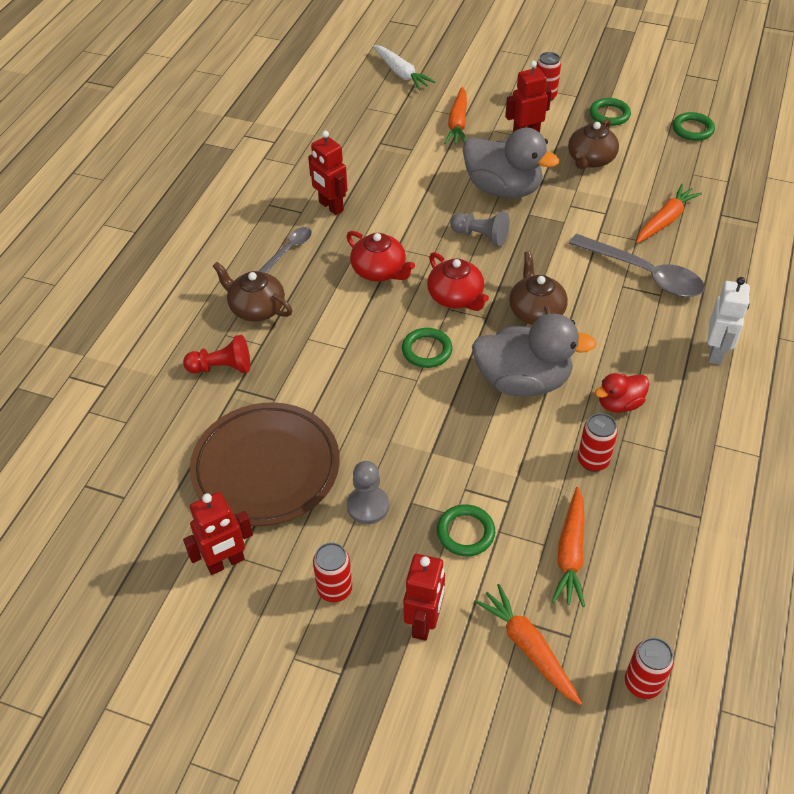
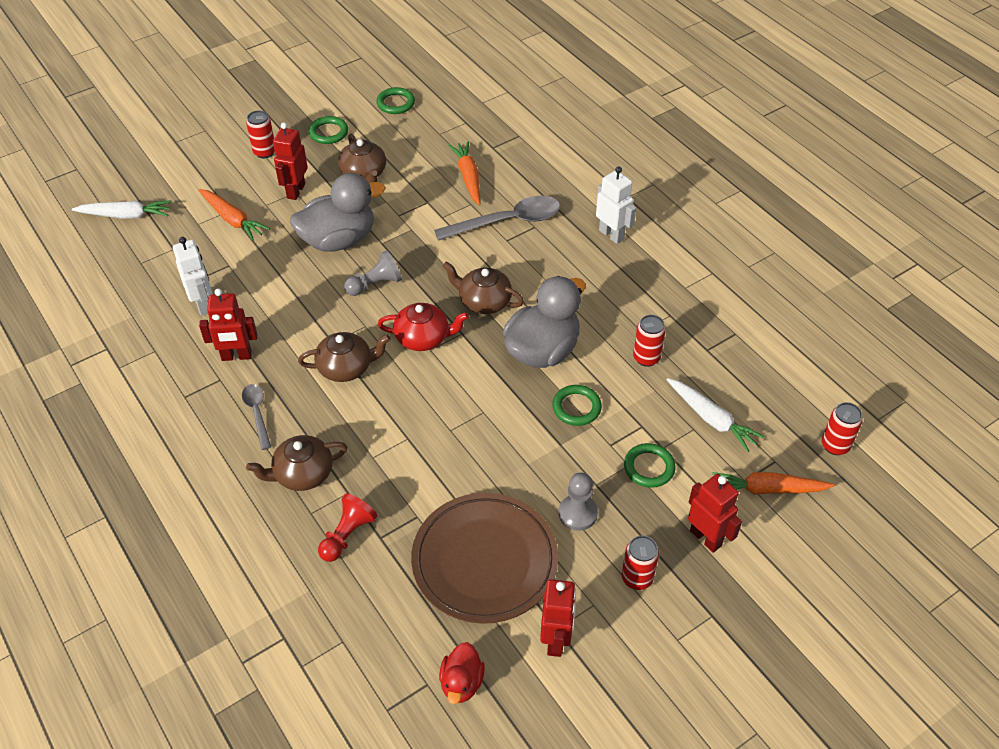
camera: 55 degrees left, 0 degrees up
red teapot [346,231,415,281] -> brown teapot [298,332,391,382]
green ring [402,328,453,368] -> green ring moved to [552,385,602,426]
orange carrot [552,487,585,607] -> white carrot [666,378,764,452]
red duck [595,373,649,413] -> red duck moved to [439,642,485,704]
none -> white robot [173,237,212,315]

